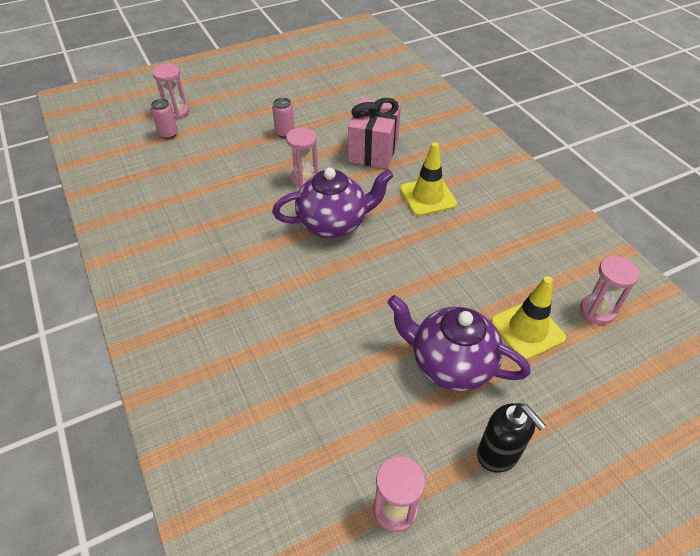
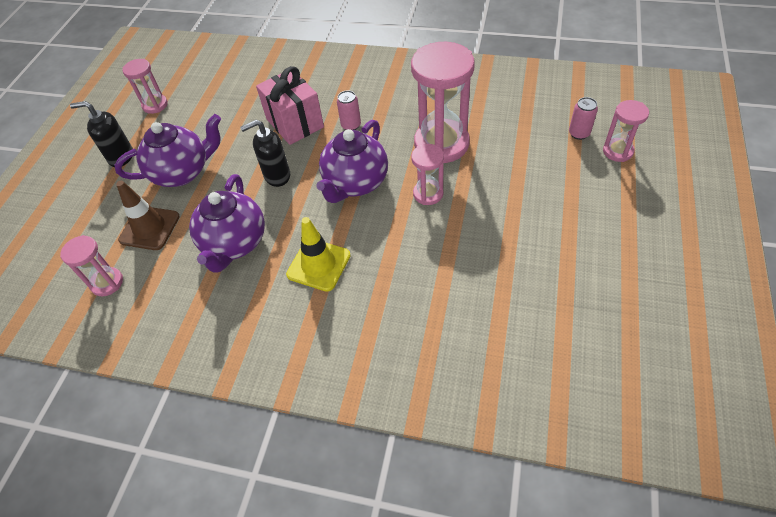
camera: 135 degrees right, 5 degrees up
pink can [272,98,295,138] -> pink can moved to [337,90,361,130]
pink gift [348,98,401,169] -> pink gift moved to [256,66,324,145]
yellow traffic cone [491,276,566,360] -> brown traffic cone [116,181,180,250]
none -> purple teapot [189,174,265,272]
none -> black soap dispenser [240,120,290,187]
none -> pink hourglass [411,42,475,163]

